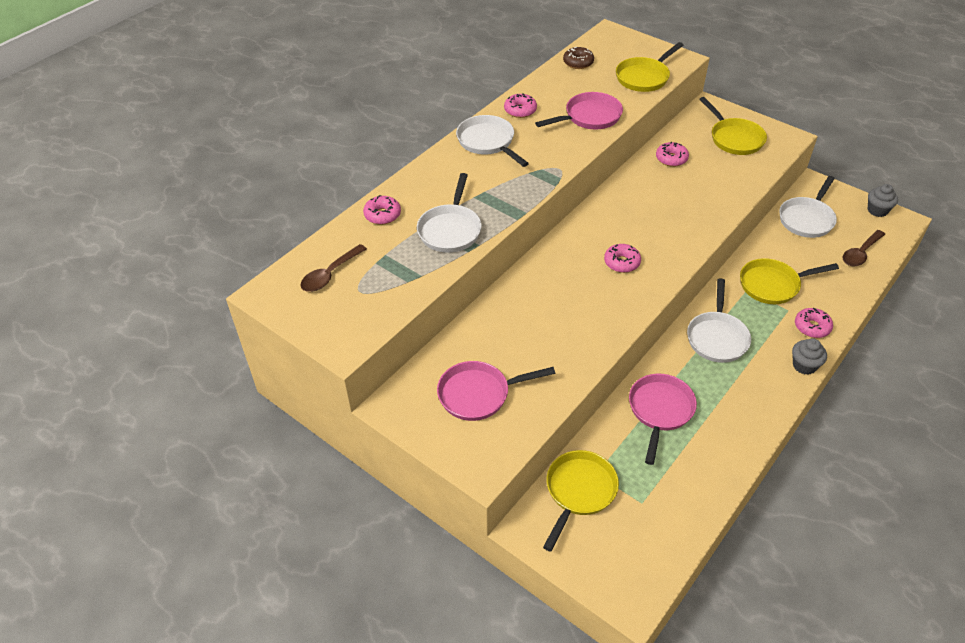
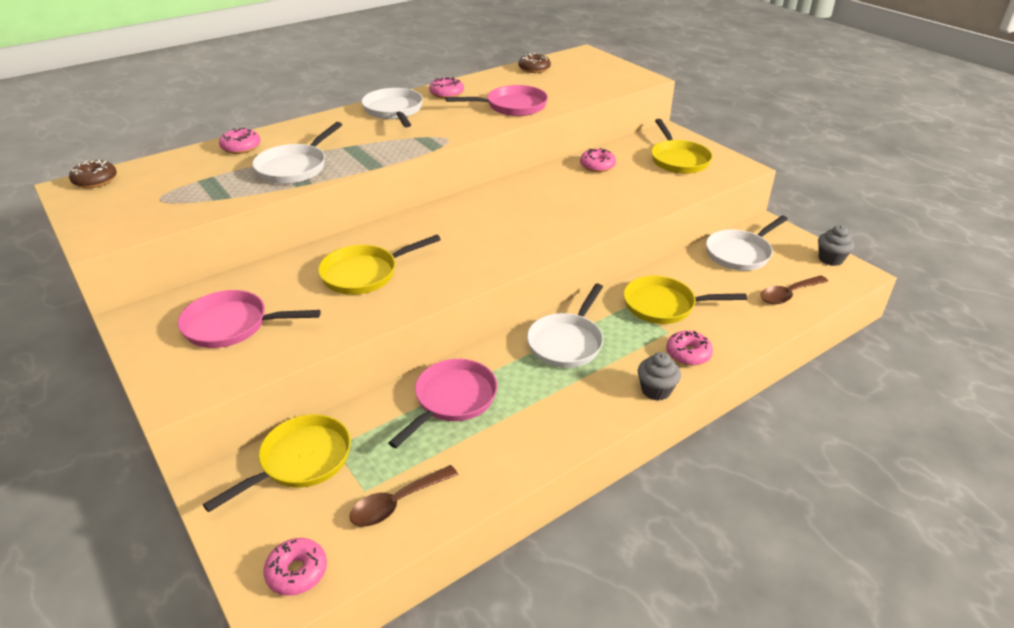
camera: 15 degrees right, 10 degrees down
brown spoon [300,244,367,292] -> brown spoon moved to [350,465,458,526]
pink donut [604,244,641,273] -> pink donut moved to [263,538,327,596]
yellow pan [616,42,683,92] -> yellow pan moved to [318,235,441,295]
none -> brown donut [69,160,117,188]

